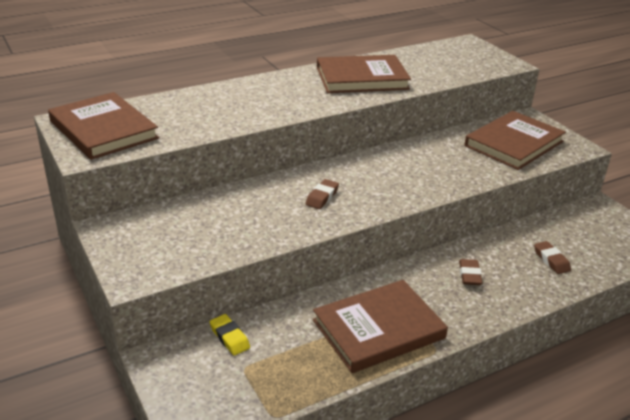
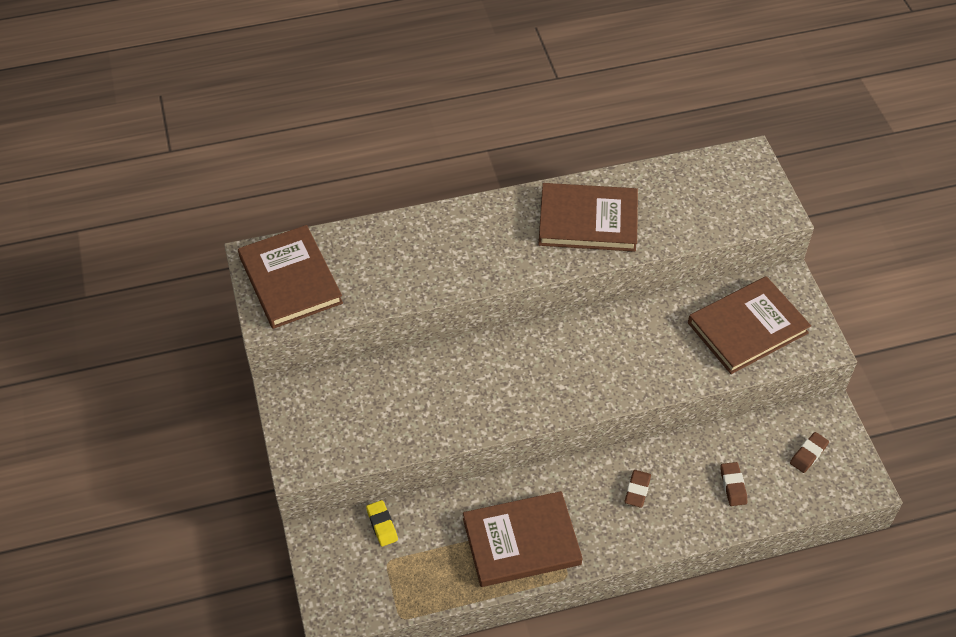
camera: 15 degrees right, 20 degrees up
brown eraser [305,179,339,209] -> brown eraser moved to [790,432,829,473]

